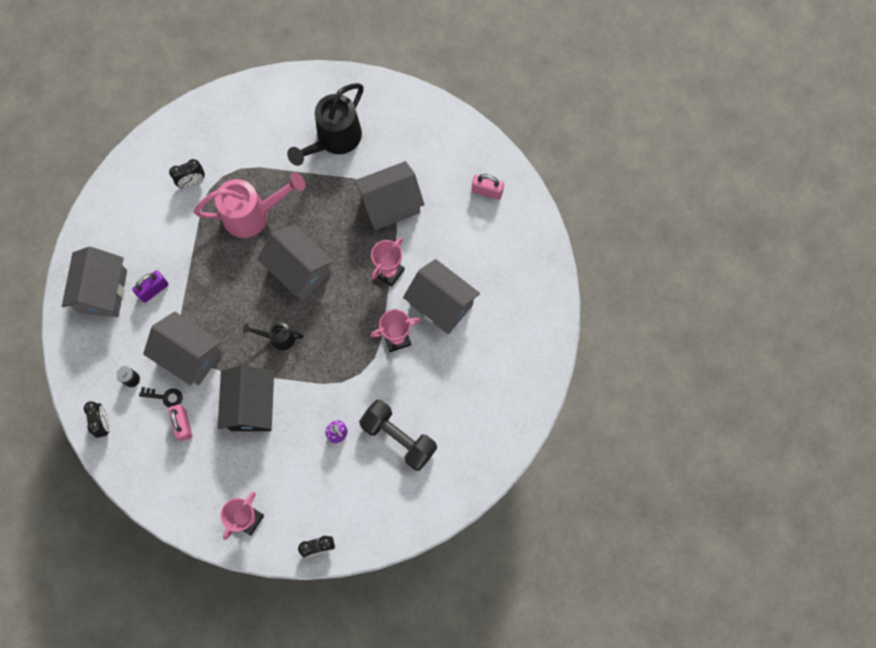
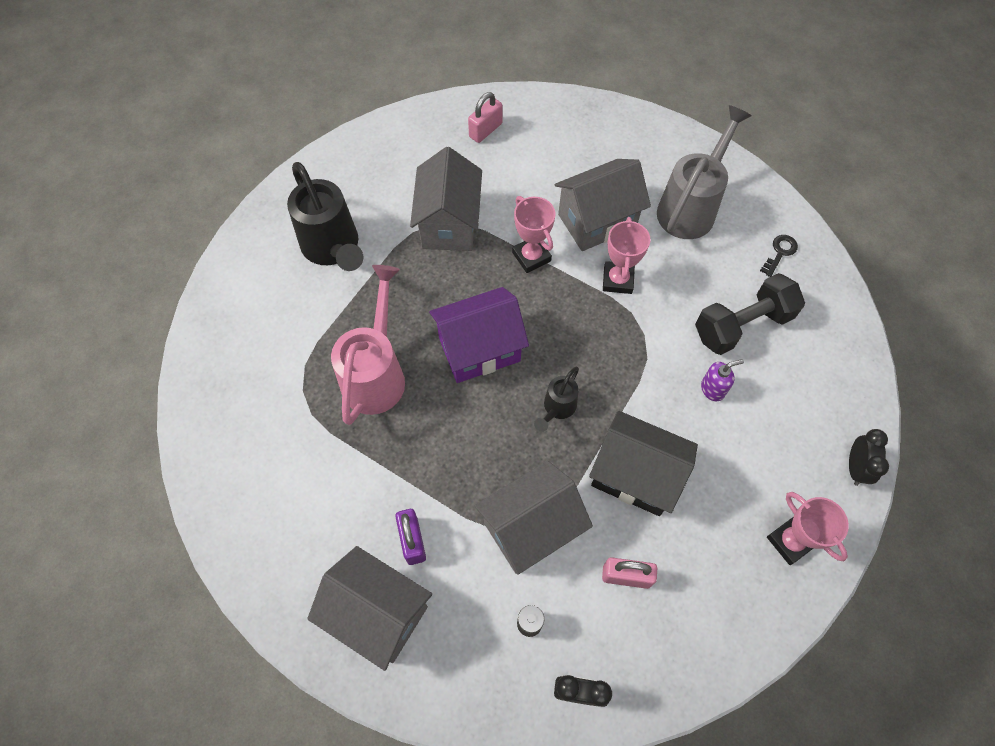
camera: 65 degrees left, 10 degrees down
black key [139,387,182,407] -> black key moved to [760,235,798,277]
black clock [169,159,205,187] -> none
grey house [257,224,334,300] -> purple house [429,287,529,383]
none -> grey watering can [657,105,752,239]

